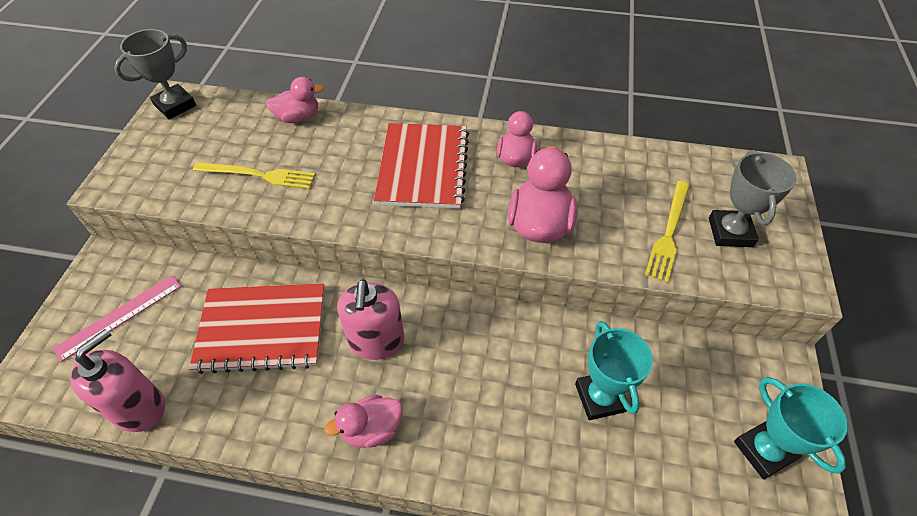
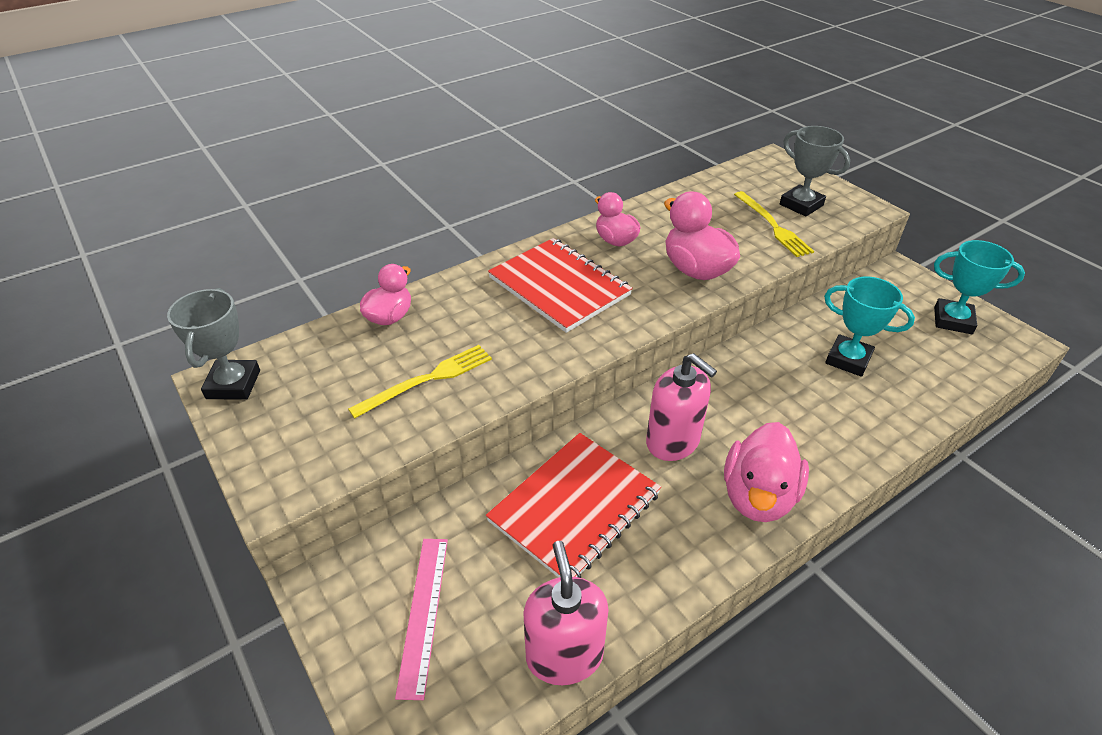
camera: 45 degrees left, 10 degrees down
pink duck [324,394,403,448] -> pink duck [724,422,809,522], size x1.54

